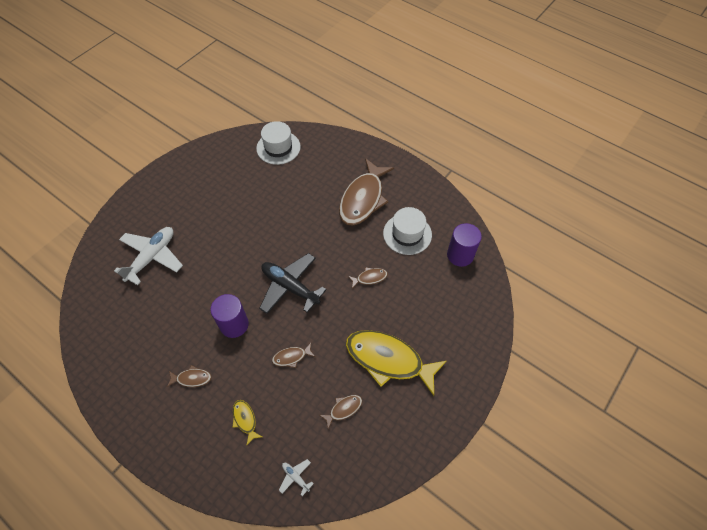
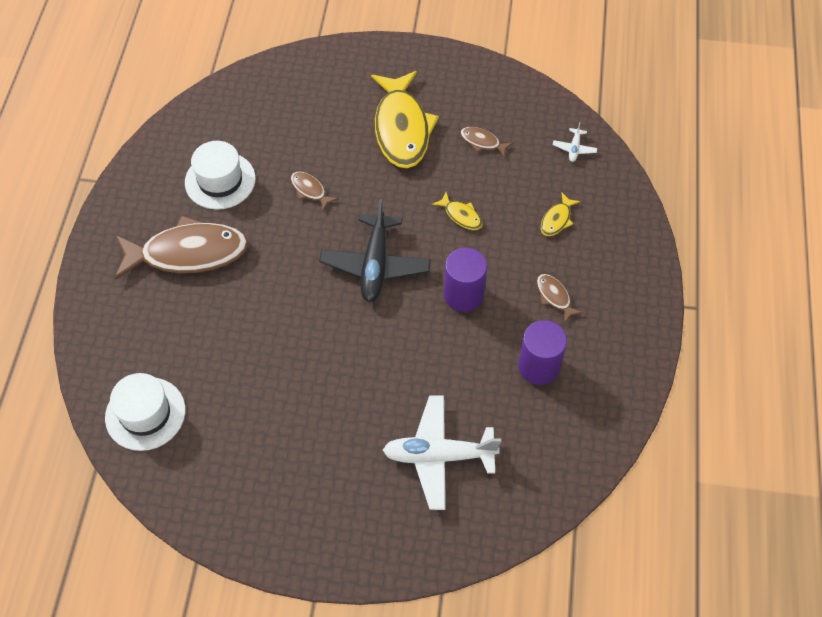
camera: 120 degrees left, 0 degrees up
brown fish [272,343,315,368] -> yellow fish [432,192,482,230]
purple cylinder [447,223,482,267] -> purple cylinder moved to [518,320,567,385]

